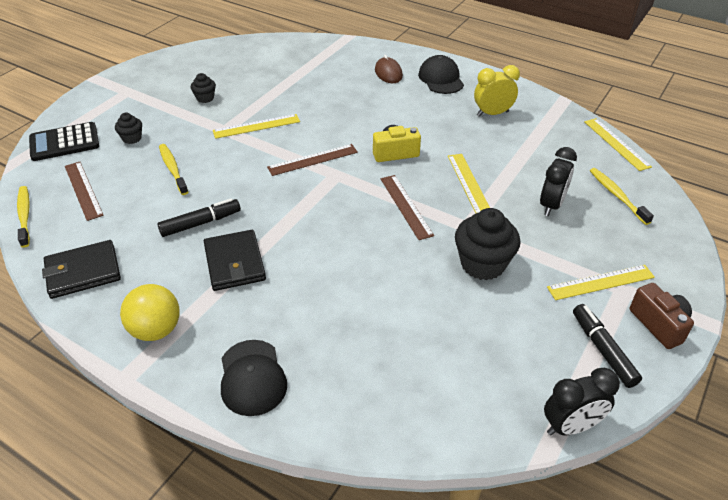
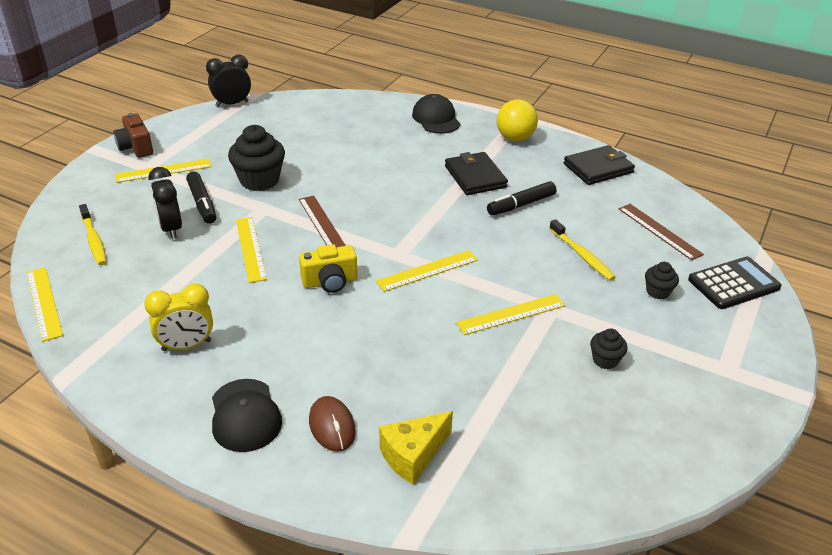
camera: 175 degrees right, 5 degrees down
yellow toothbrush [17,186,30,248] -> none
brown ruler [267,144,358,176] -> yellow ruler [376,250,478,292]
black clock [540,147,577,216] -> black clock turned 45 degrees counterclockwise [148,167,182,239]
black marker [573,304,642,388] -> black marker moved to [186,172,216,224]
none -> yellow cheese [379,411,453,485]

